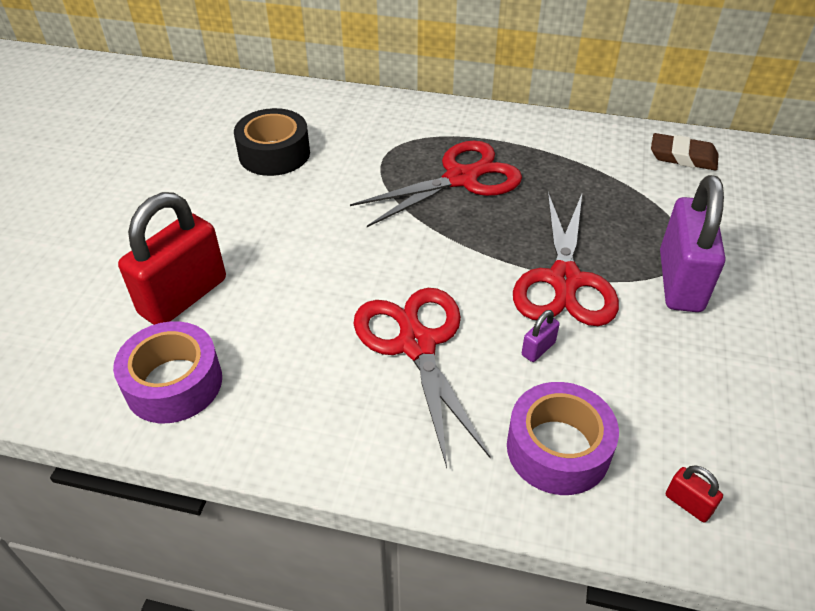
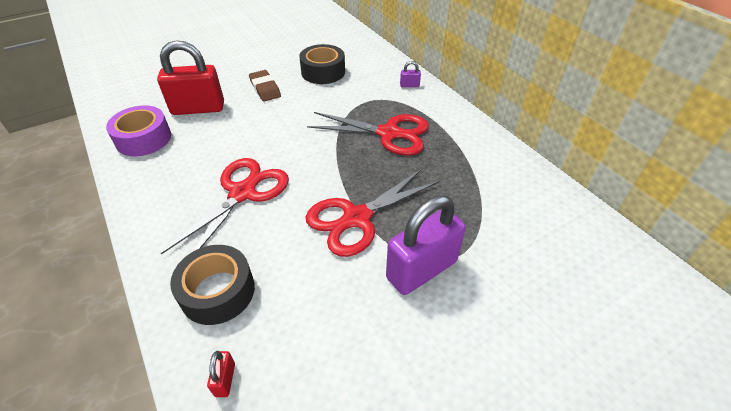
camera: 45 degrees right, 0 degrees up
purple tape [507,382,619,495] -> black tape [170,245,255,325]
purple padlock [522,310,560,362] -> purple padlock moved to [400,61,421,87]
brown eraser [651,133,719,171] -> brown eraser moved to [249,70,281,102]

